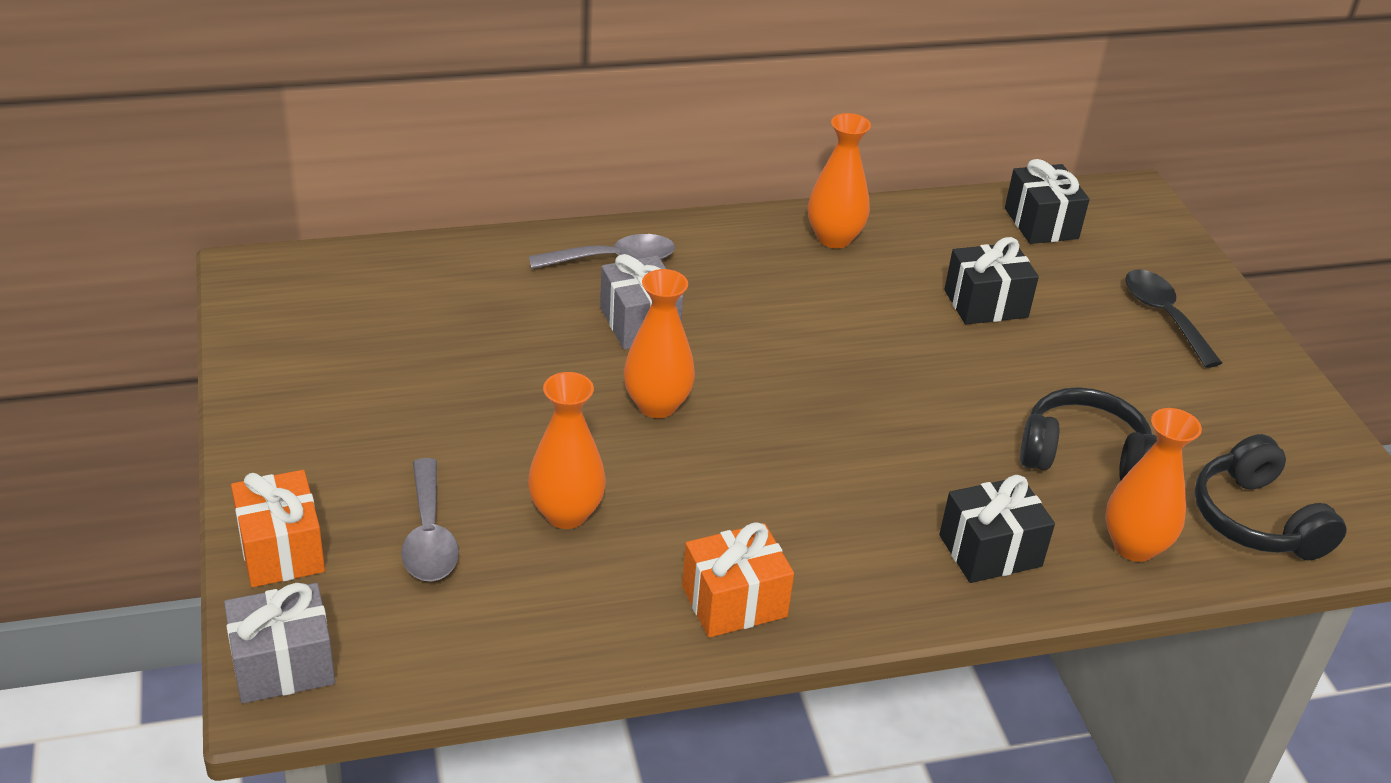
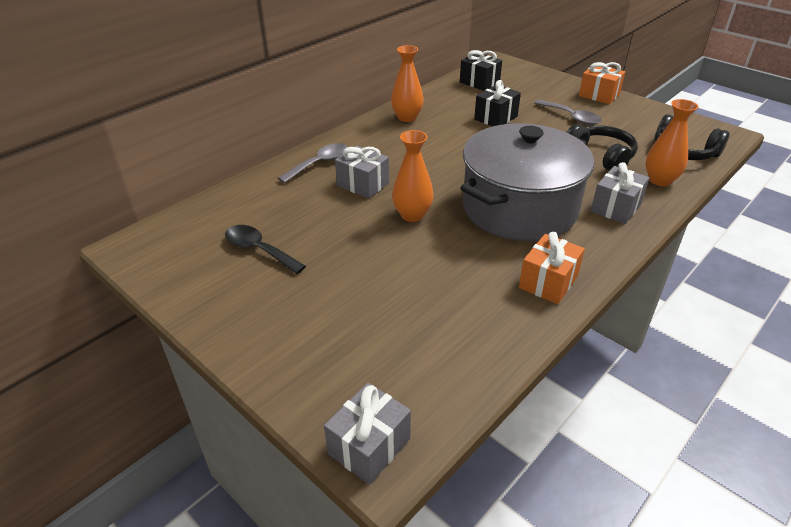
camera: 30 degrees left, 0 degrees up
orange gift [231,470,325,587] -> orange gift moved to [579,62,625,104]
grey spoon [401,458,459,582] -> grey spoon moved to [534,100,602,125]
orange vase [528,372,606,529] -> none
black gift [939,475,1055,583] -> grey gift [591,162,650,224]
black headphones [1020,387,1157,480] -> black headphones turned 75 degrees clockwise [566,124,638,171]
black spoon [1125,270,1222,368] -> black spoon moved to [225,225,306,274]
none -> grey pot [460,123,594,241]

